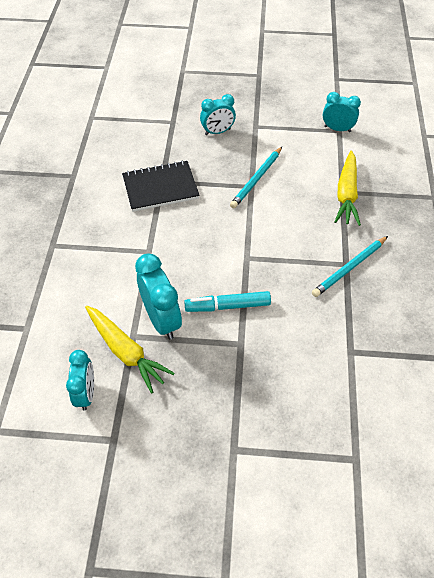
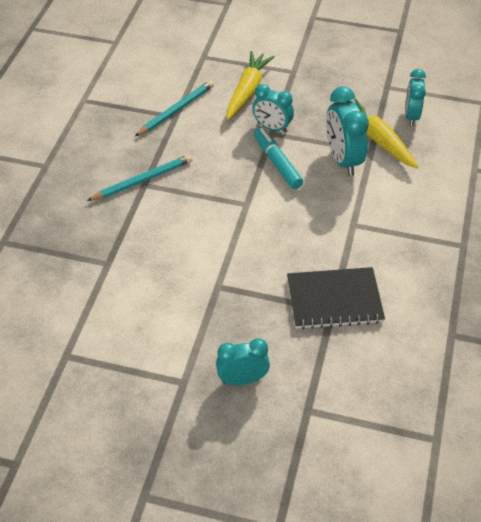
camera: 170 degrees left, 5 degrees down
turquoise marker [184,291,271,312] -> turquoise marker turned 120 degrees counterclockwise [254,127,303,189]
turquoise pencil [230,147,282,209] -> turquoise pencil moved to [135,80,214,136]
turquoise clock [323,92,361,132] -> turquoise clock moved to [252,84,294,133]
yellow carrot [334,151,361,226] -> yellow carrot moved to [227,51,275,120]

